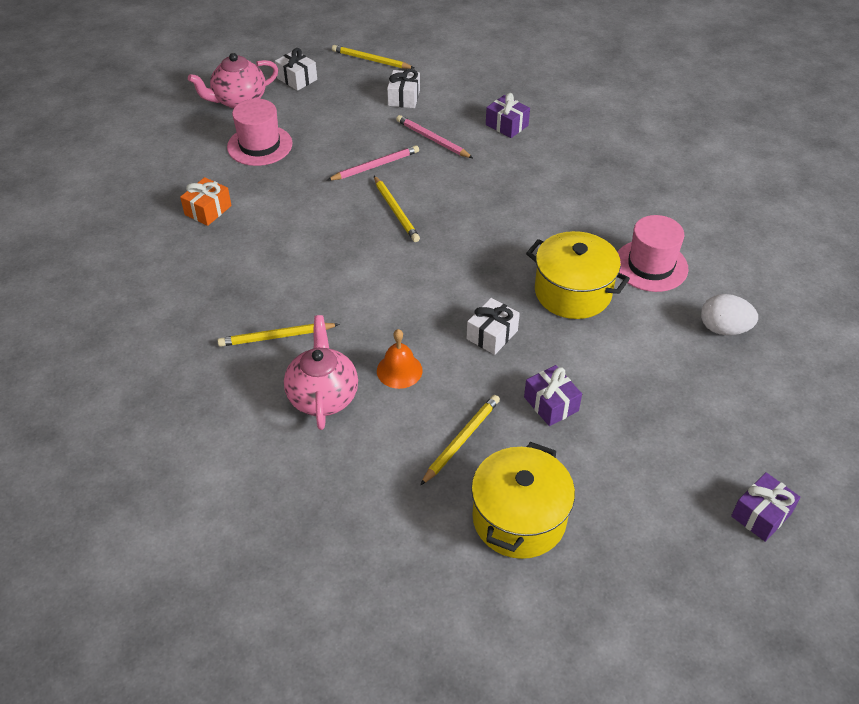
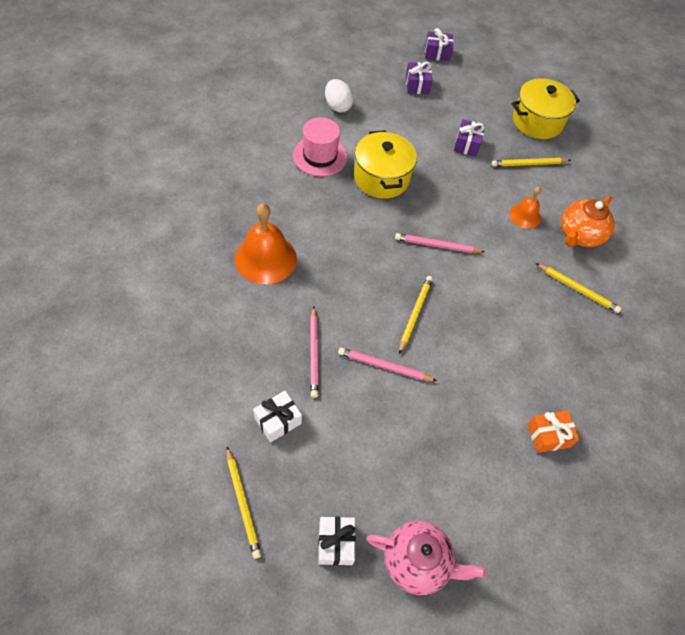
camera: 140 degrees left, 10 degrees up
pink hat [227,99,292,166] -> none
pink teapot [284,315,358,430] -> orange teapot [561,196,615,247]
white gift [467,298,520,355] -> none
purple gift [486,93,530,138] -> purple gift moved to [406,62,433,94]
none -> orange bell [235,203,297,284]
none -> pink pencil [395,233,485,253]

